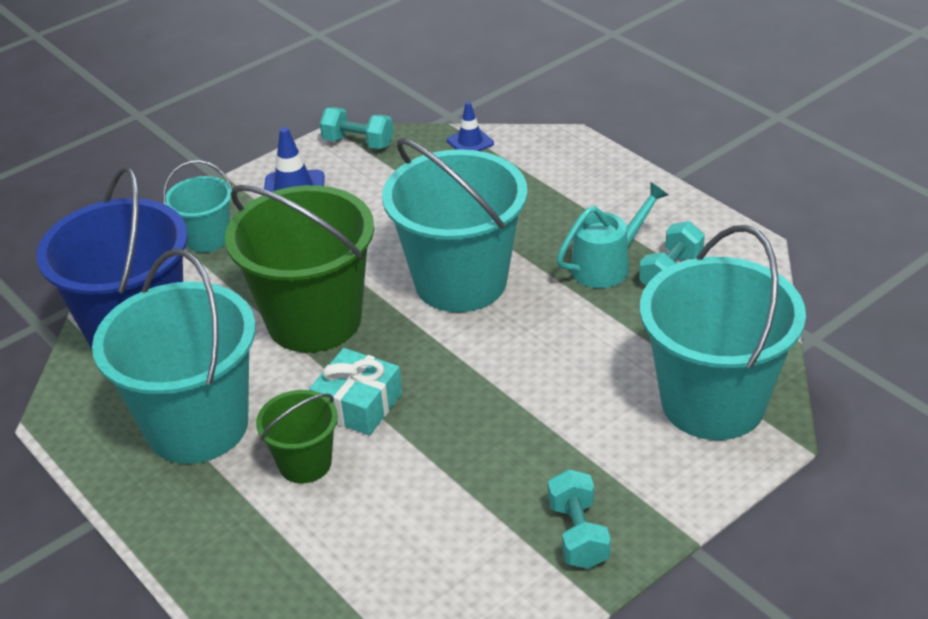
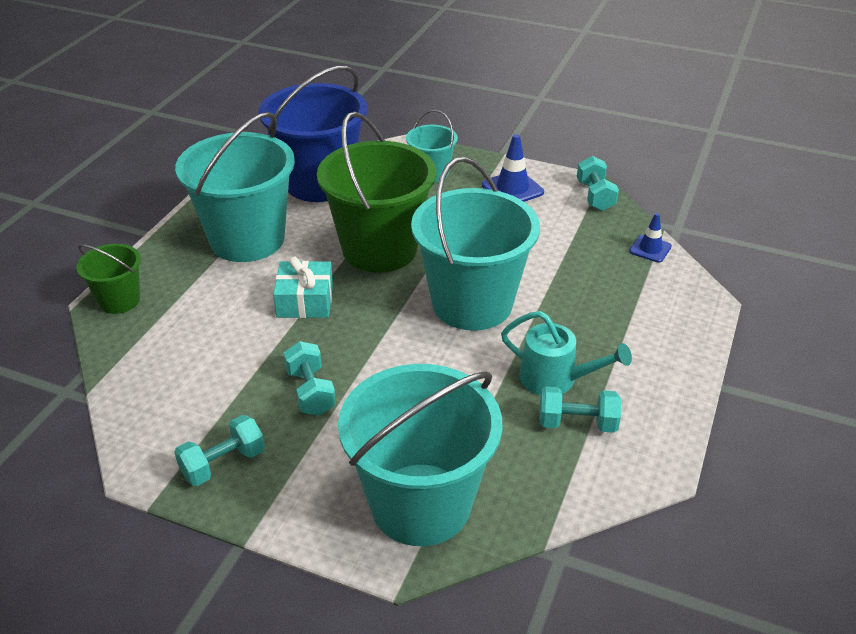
camera: 60 degrees right, 0 degrees up
green bucket [256,390,338,483] -> green bucket moved to [76,244,141,314]
none -> turquoise dumbbell [284,341,336,415]

